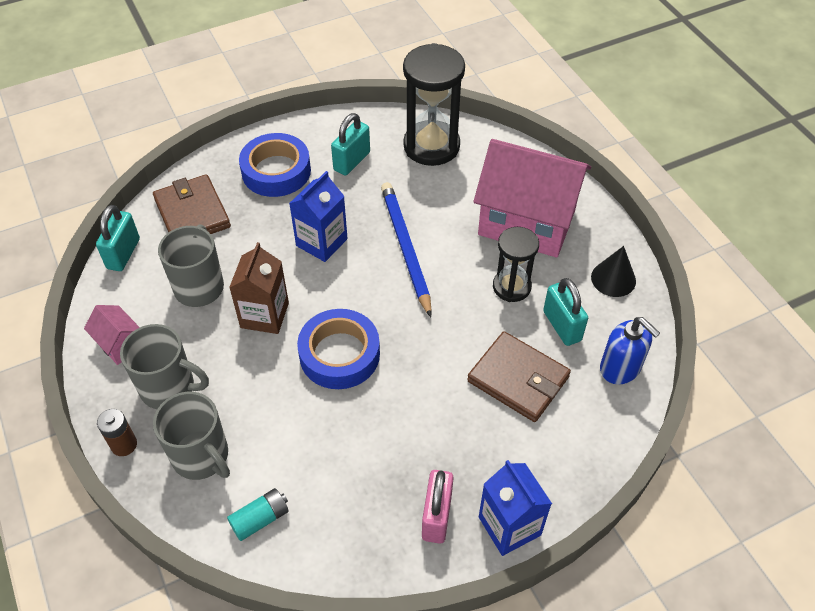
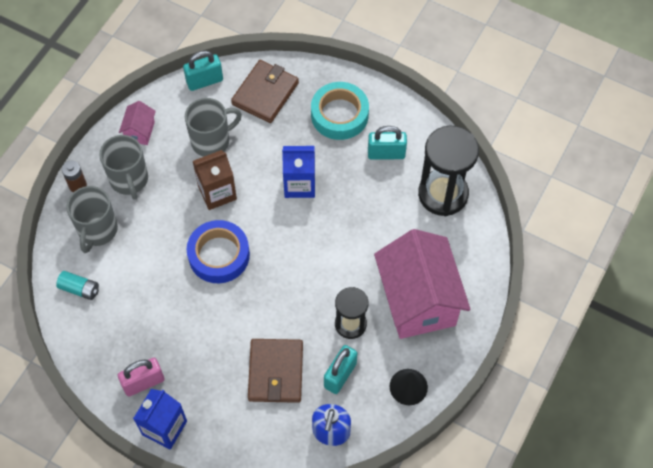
camera: 55 degrees right, 10 degrees up
blue tape [239,133,311,197] -> turquoise tape [311,82,369,140]
blue pencil [381,182,432,317] -> none

